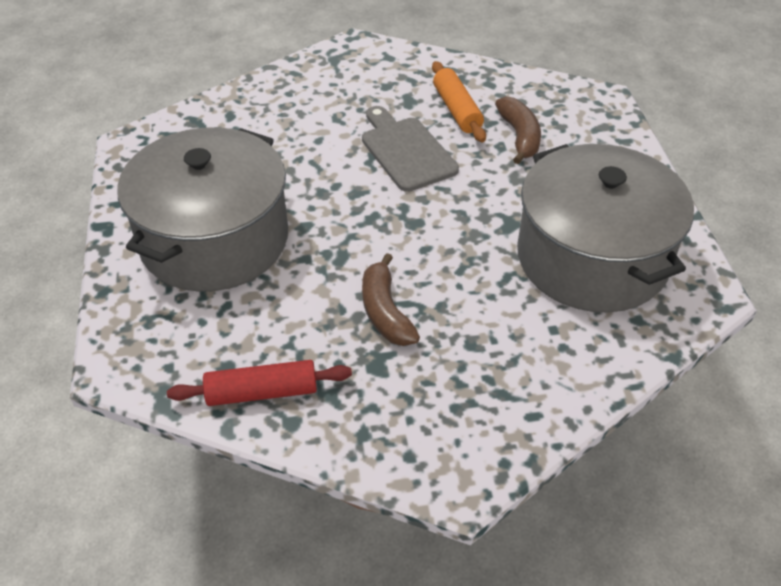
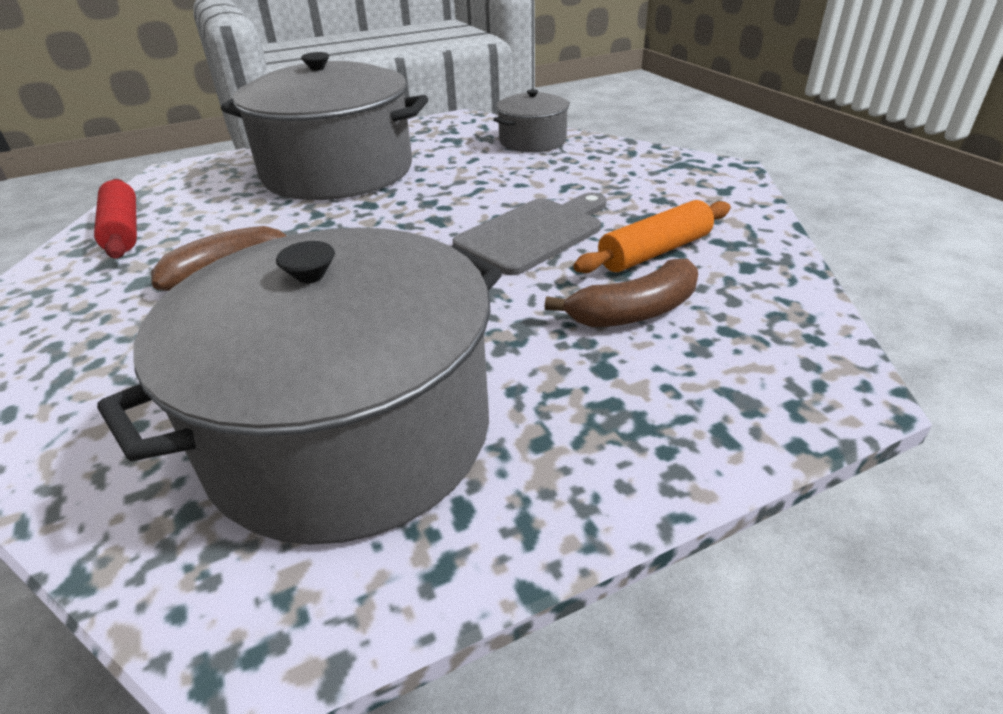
camera: 75 degrees right, 10 degrees down
none -> grey pot [493,89,570,152]

